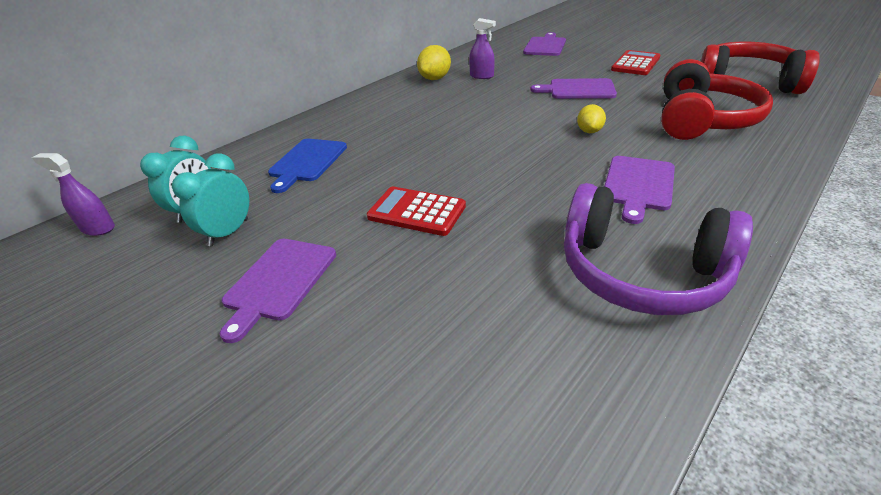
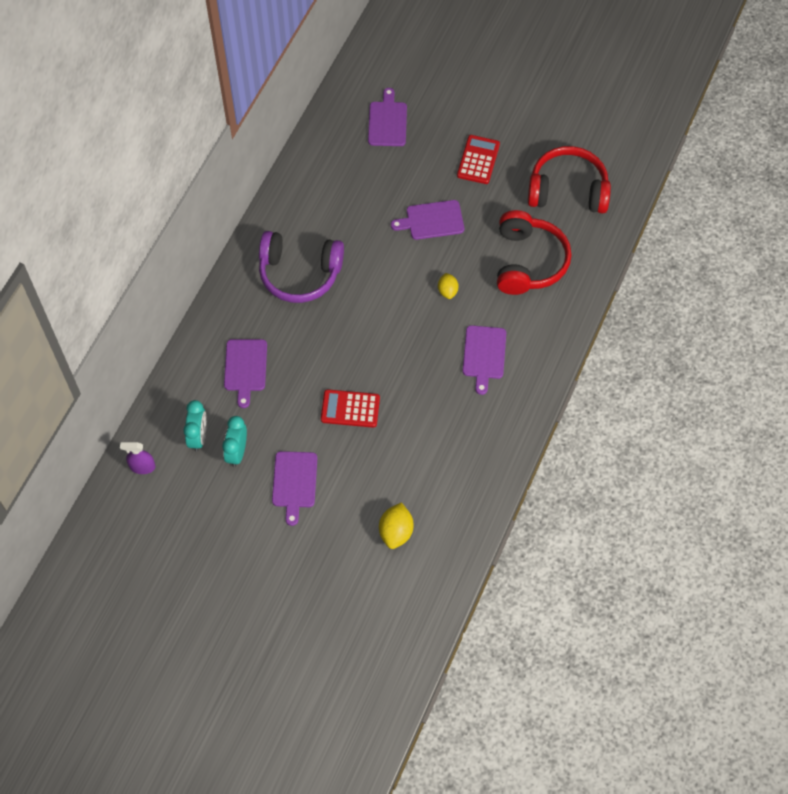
camera: 20 degrees left, 25 degrees up
blue cutting board [268,139,347,193] -> purple cutting board [224,339,267,408]
yellow lemon [417,45,451,80] -> yellow lemon moved to [379,502,414,549]
purple spray bottle [469,18,496,79] -> none
purple headphones [564,183,753,315] -> purple headphones moved to [259,231,344,303]

